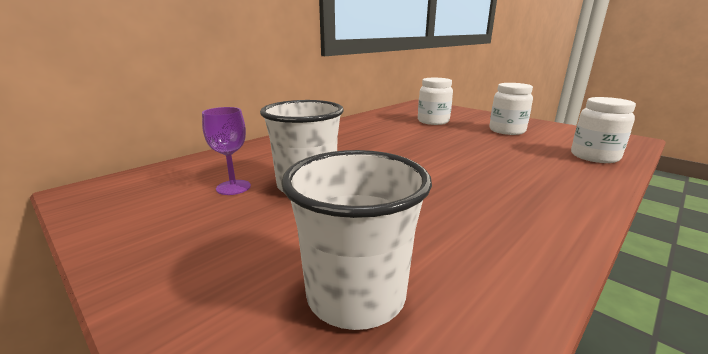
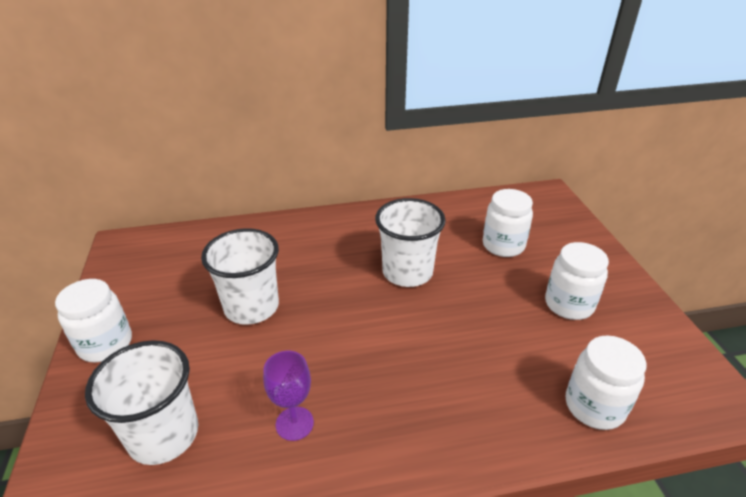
camera: 35 degrees right, 15 degrees up
purple goblet [202,107,251,195] -> purple goblet moved to [263,351,314,441]
none -> white jar [55,279,132,362]
none -> white cup [375,198,446,287]

